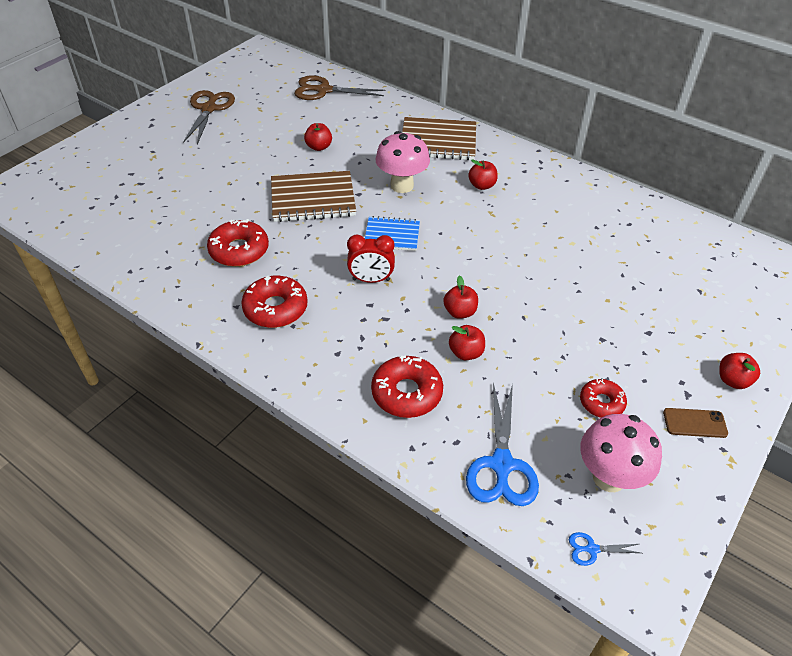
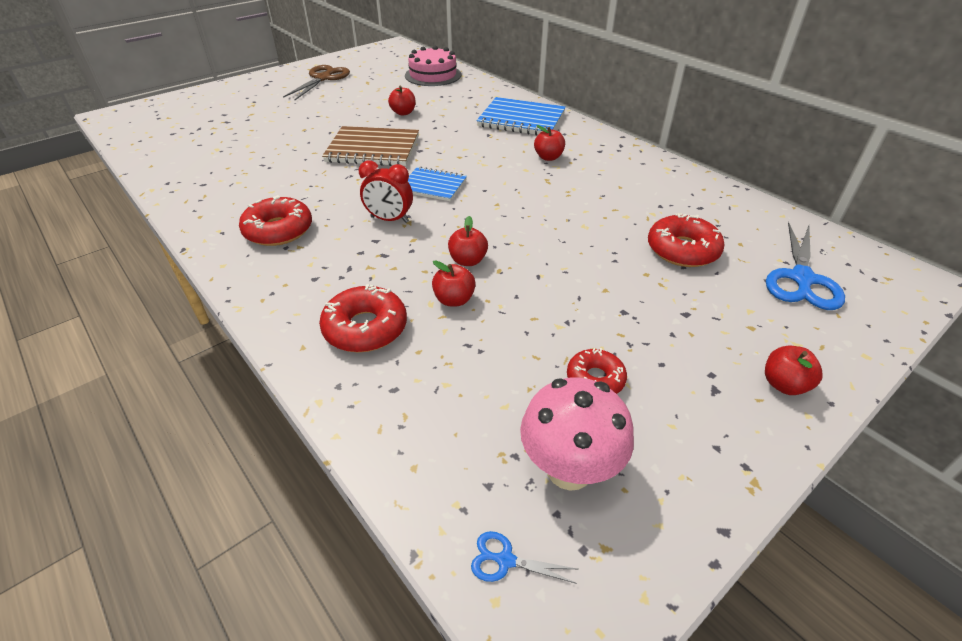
camera: 15 degrees right, 5 degrees down
red donut [207,219,269,267] -> red donut moved to [648,213,724,267]
brown scissors [294,75,385,100] -> pink cake [405,46,461,86]
pink mushroom [375,131,430,193] -> none
brown notebook [402,117,476,160] -> blue notebook [477,97,566,136]
blue scissors [466,383,539,506] -> blue scissors moved to [766,222,845,310]
brown phone [663,408,728,438] -> none

